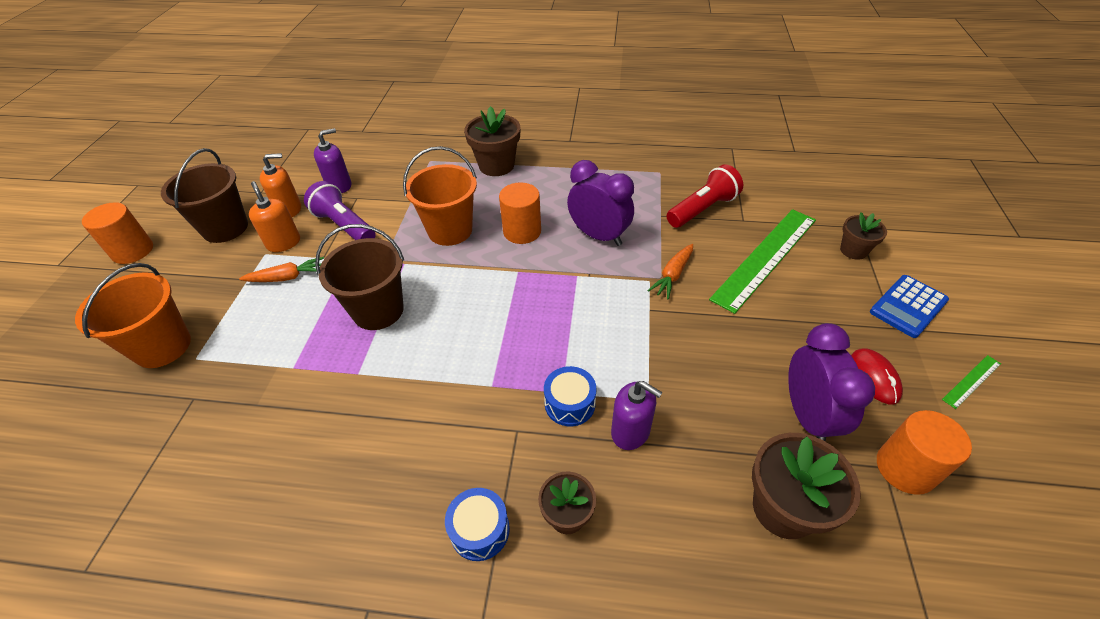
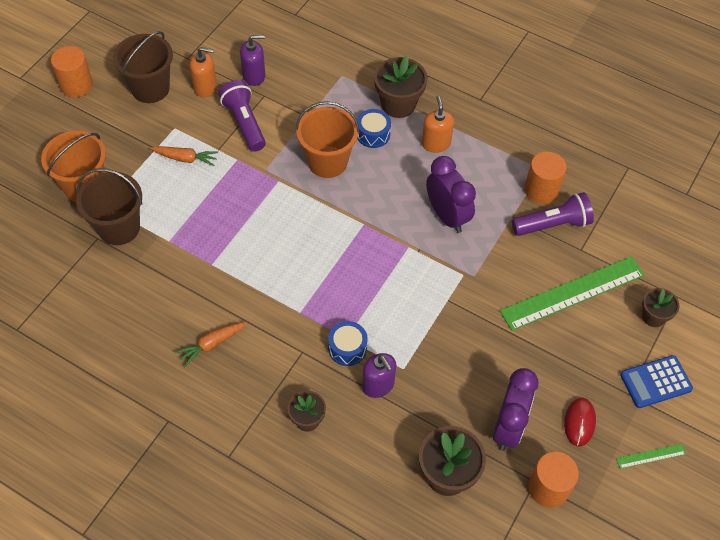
camera: 20 degrees right, 10 degrees up
orange soap dispenser [249,181,300,252] -> orange soap dispenser moved to [422,96,454,153]
brown bucket [315,224,404,330] -> brown bucket moved to [76,168,142,245]
blue drum [445,488,510,561] -> blue drum moved to [357,109,391,148]
orange cylinder [499,182,541,244] -> orange cylinder moved to [524,152,566,204]
orange carrot [647,244,693,299] -> orange carrot moved to [175,322,247,367]
red flashlight [667,164,743,228] -> purple flashlight [512,192,594,236]

